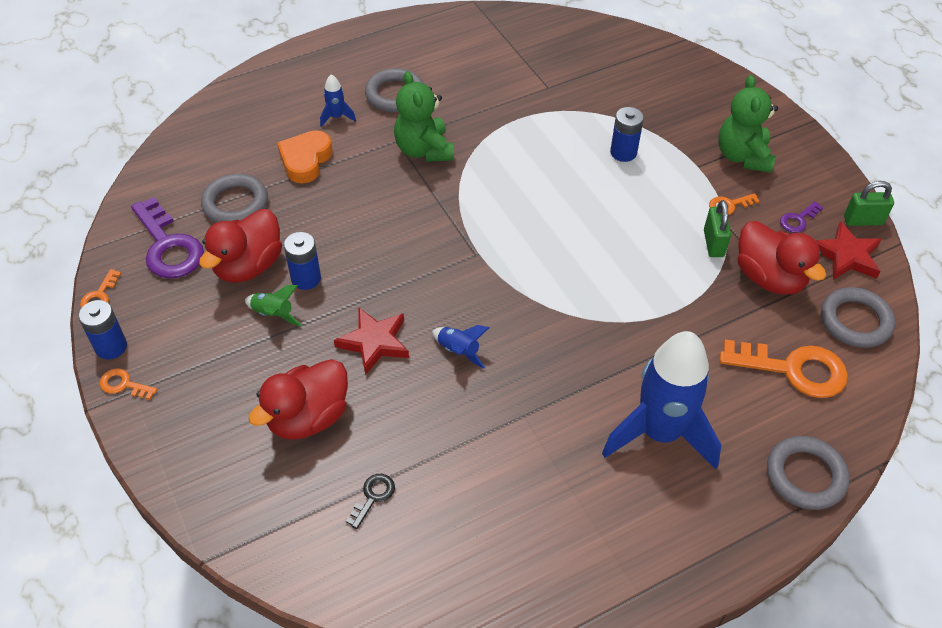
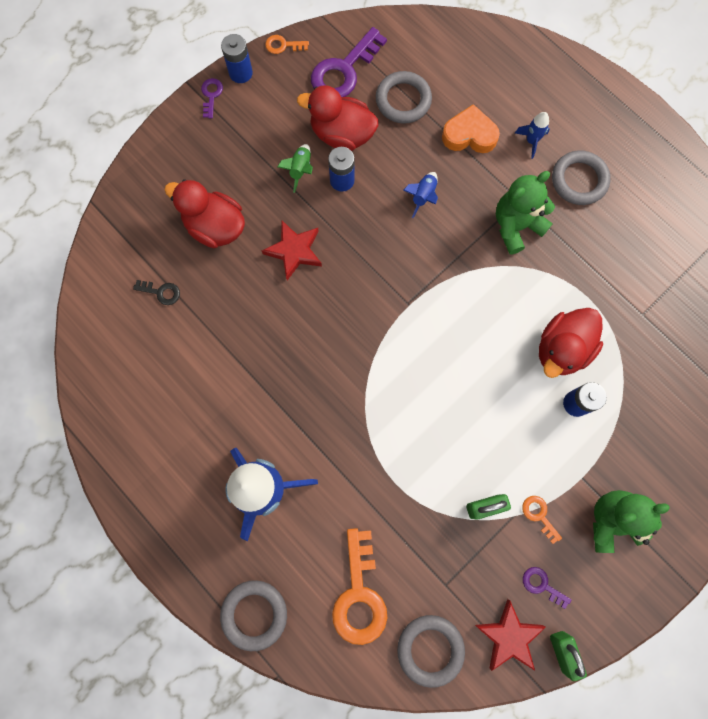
camera: 75 degrees right, 25 degrees up
orange key [100,368,157,400] -> purple key [201,78,223,119]
blue rocket [432,325,489,369] -> blue rocket moved to [403,172,438,218]
red duck [737,221,826,294] -> red duck moved to [539,308,603,378]

